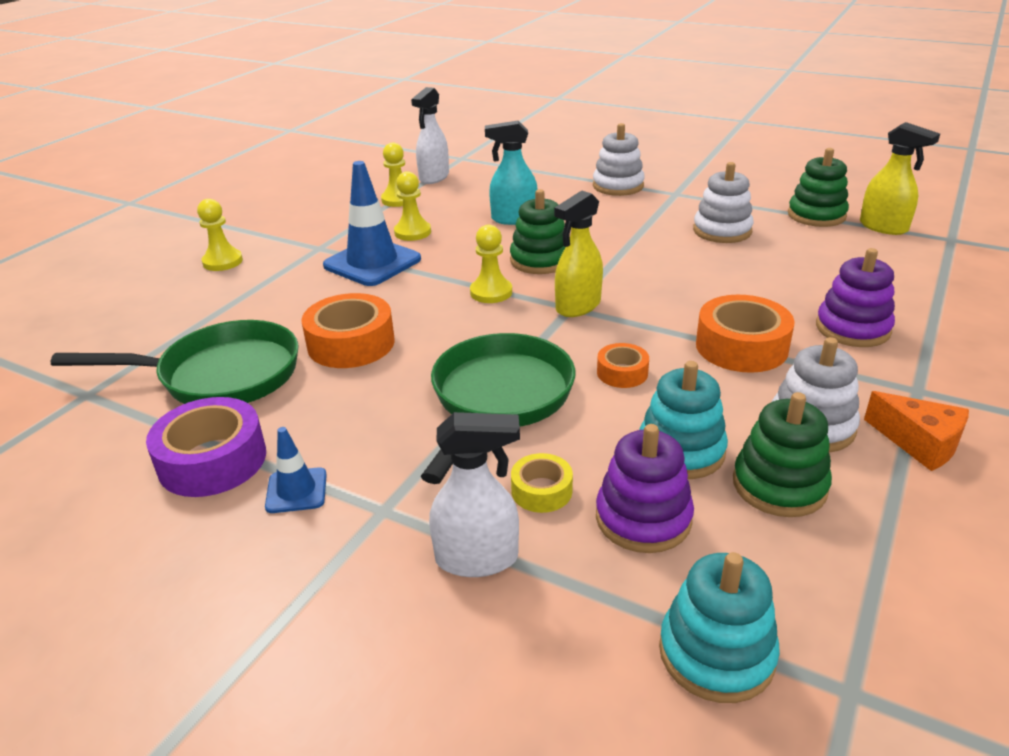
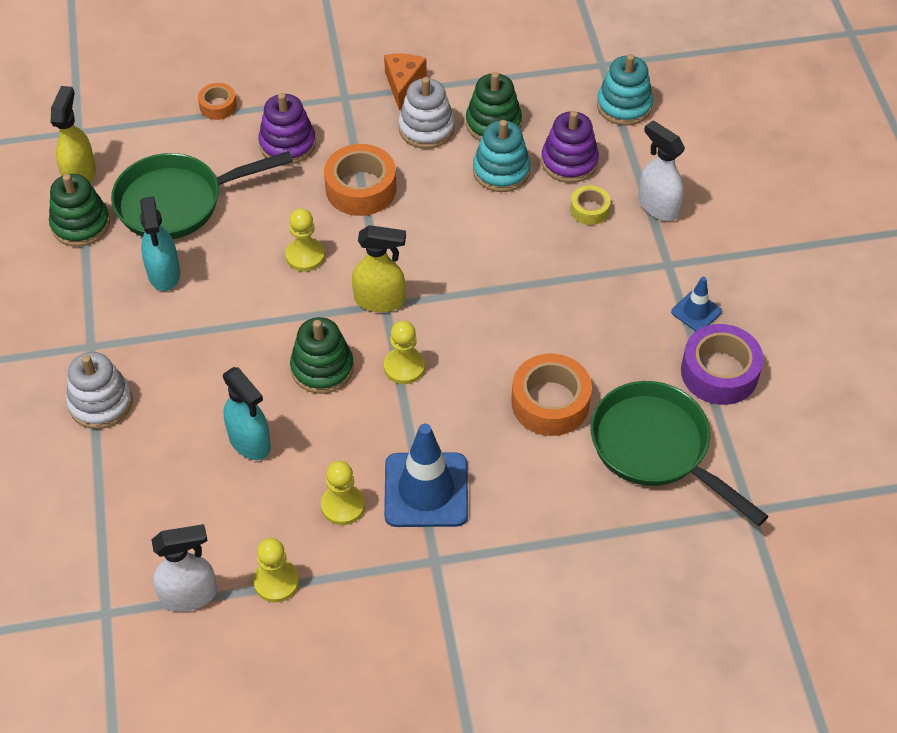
camera: 130 degrees left, 20 degrees up
yellow pawn [197,199,243,271] -> yellow pawn moved to [285,208,325,272]
green pan [420,333,575,484] -> green pan moved to [111,151,293,239]
orange tape [597,343,649,388] -> orange tape moved to [198,83,237,120]
white stacking toy [693,162,754,243] -> turquoise spray bottle [140,196,180,291]

